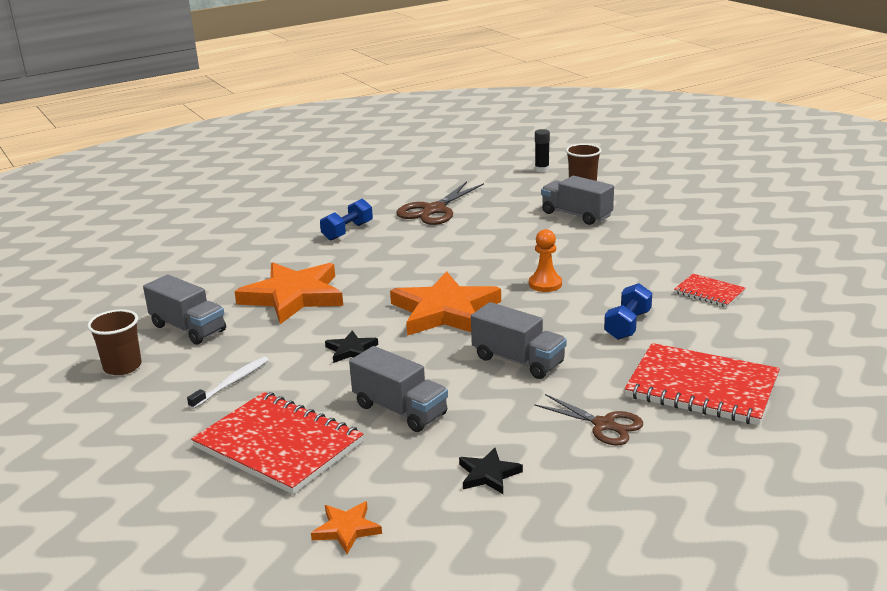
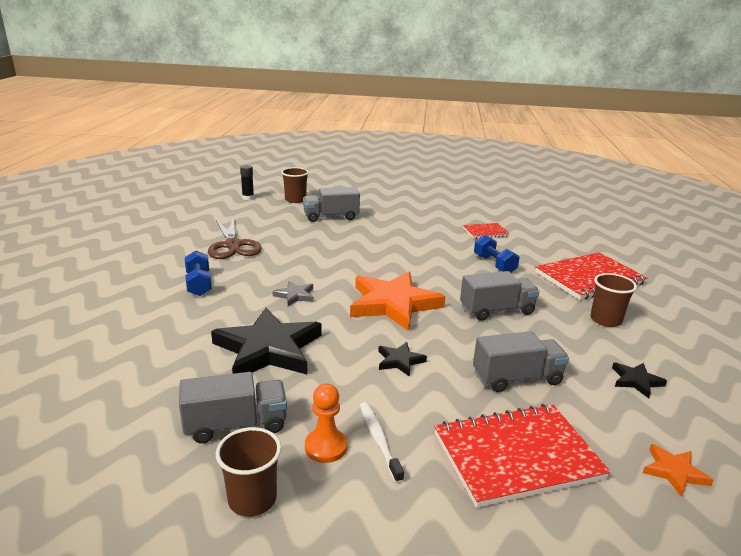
camera: 55 degrees left, 0 degrees up
orange star [234,262,343,324] -> black star [211,308,322,374]
orange pawn [529,229,562,292] -> orange pawn moved to [305,383,347,463]
brown scissors [534,394,643,446] -> brown cup [591,273,637,327]
none -> grey star [272,281,314,306]

